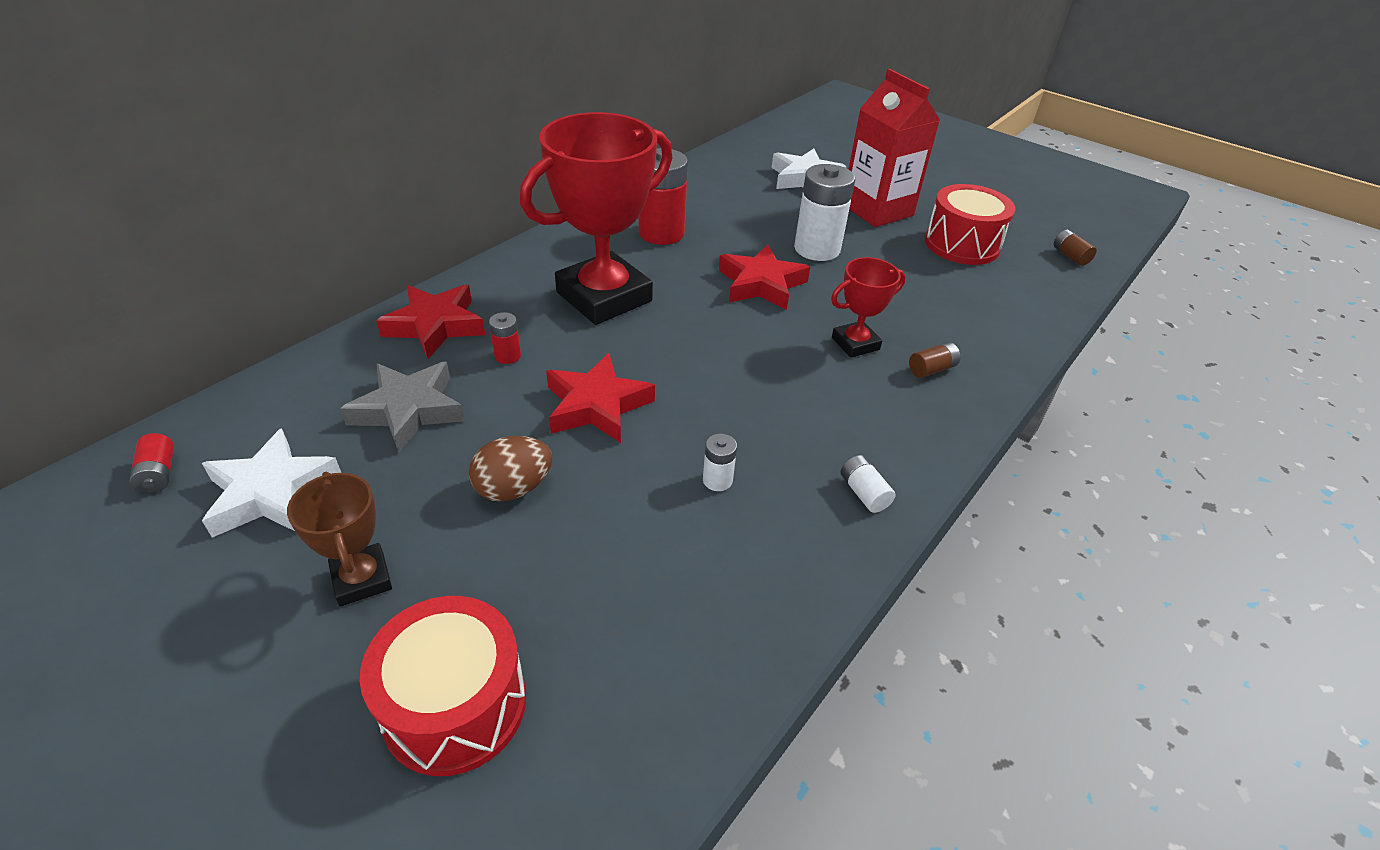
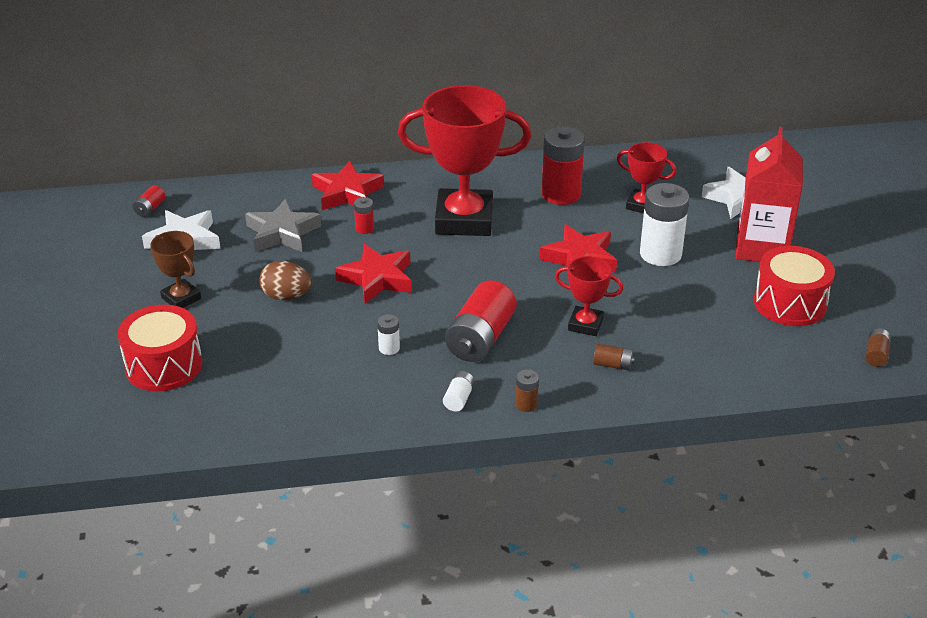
camera: 45 degrees right, 5 degrees down
brown trophy [287,472,392,607] -> brown trophy turned 60 degrees counterclockwise [150,231,201,308]
none -> red battery [445,280,516,362]
none -> brown battery [515,369,539,412]
none -> red trophy [617,142,676,213]

